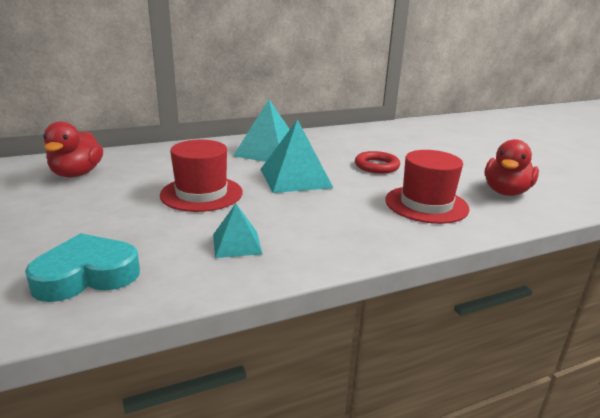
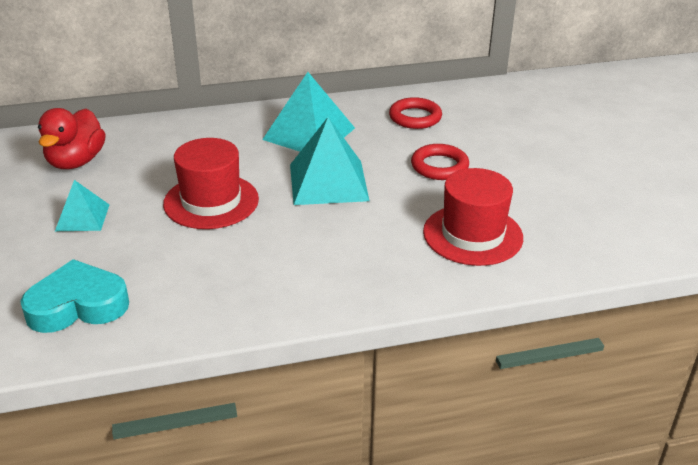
camera: 10 degrees right, 10 degrees up
turquoise pyramid [213,203,262,258] -> turquoise pyramid moved to [55,180,109,231]
red duck [485,139,539,196] -> none
none -> red ring [389,97,442,129]

